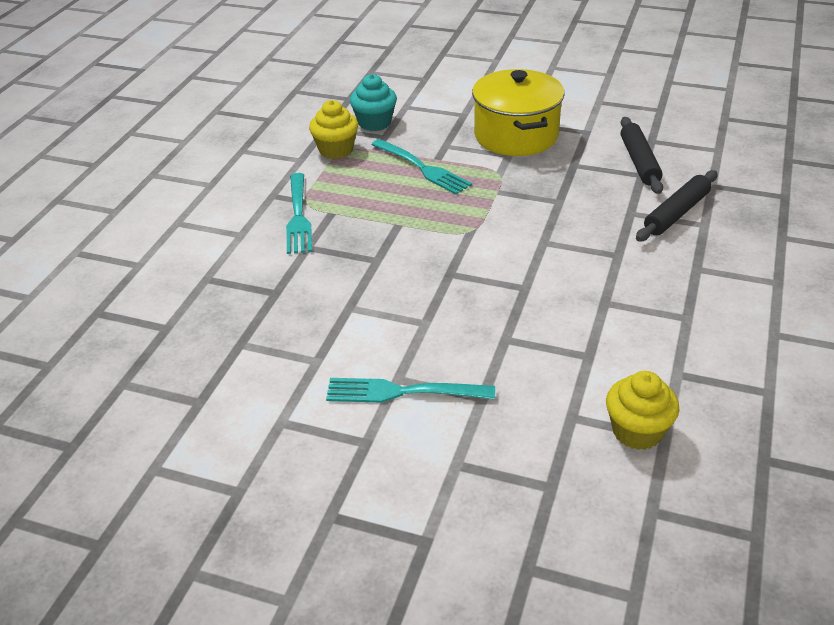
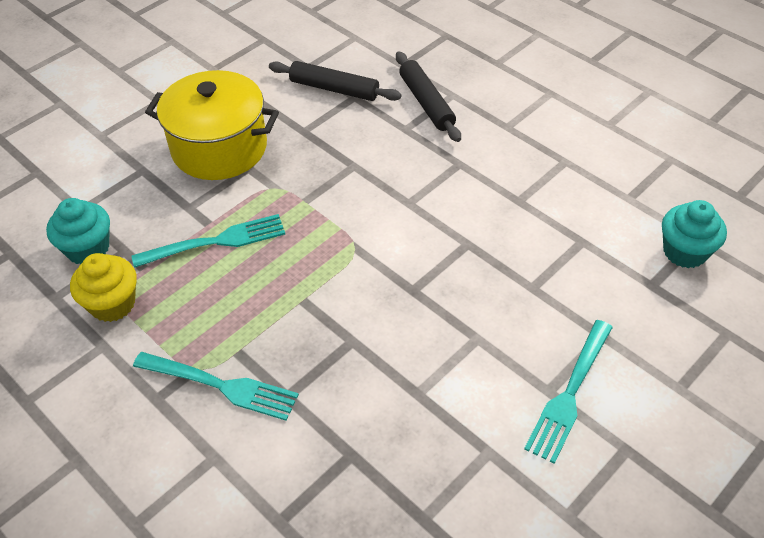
camera: 65 degrees left, 10 degrees up
yellow cupcake [606,371,679,450] -> turquoise cupcake [662,200,727,268]

